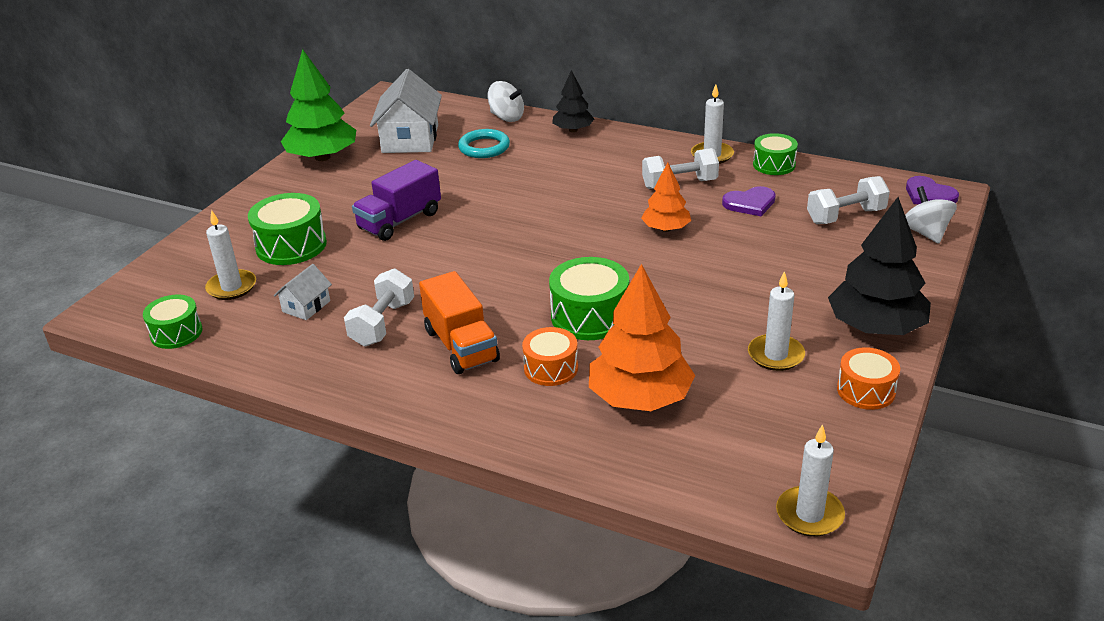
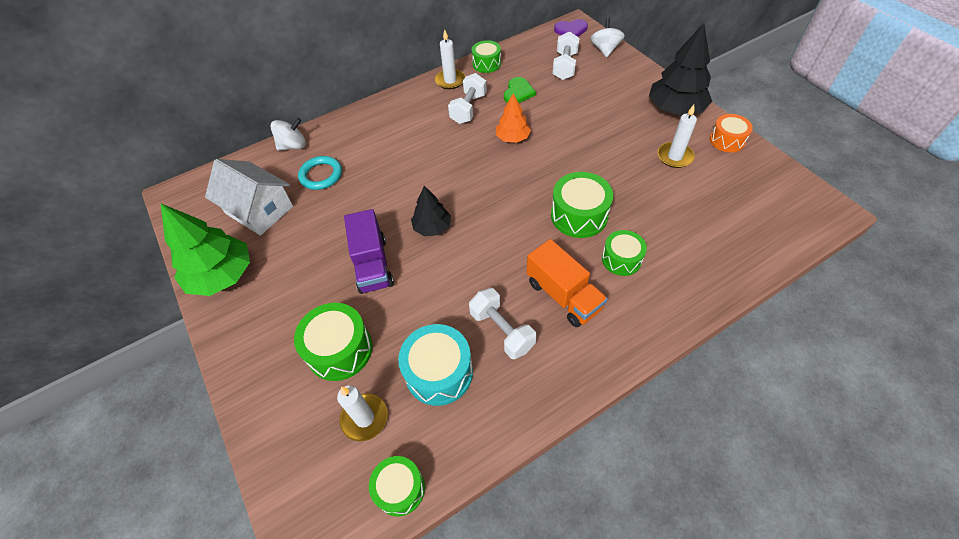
camera: 55 degrees left, 20 degrees up
white house [274,264,332,320] -> turquoise drum [398,324,473,406]
orange truck [419,271,500,374] -> orange truck turned 45 degrees clockwise [527,239,608,327]
orange drum [522,327,578,386] -> green drum [602,230,647,276]
black tree [552,70,595,132] -> black tree moved to [411,186,451,236]
orange tree [589,264,695,411] -> none
purple heart [722,186,776,216] -> green heart [504,77,536,103]
white candle [776,424,845,536] -> none
white spinning top [905,186,957,244] -> white spinning top turned 75 degrees clockwise [590,18,625,57]

